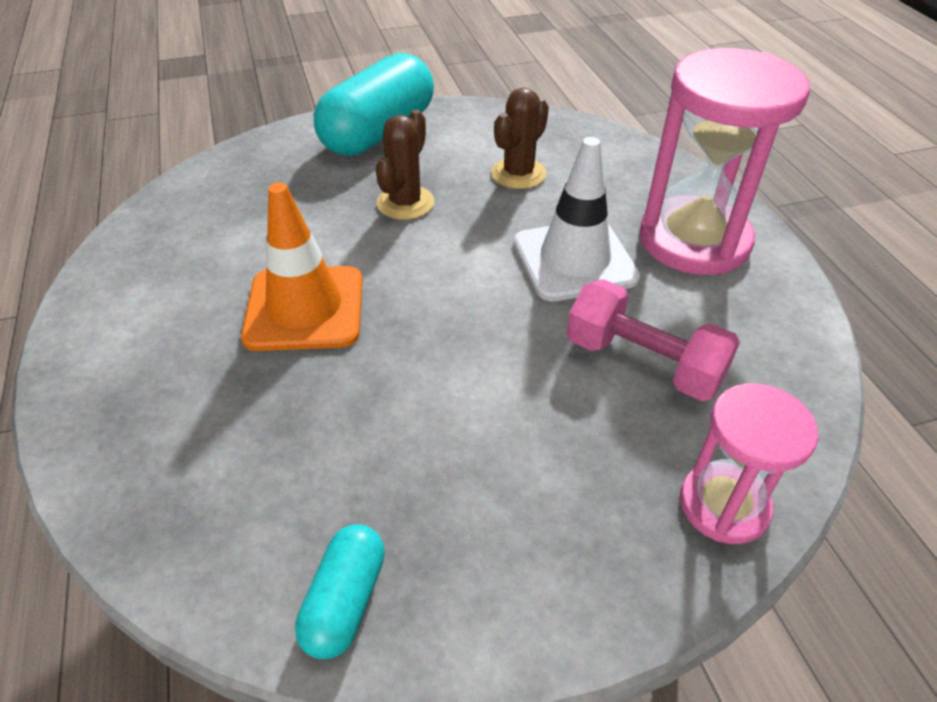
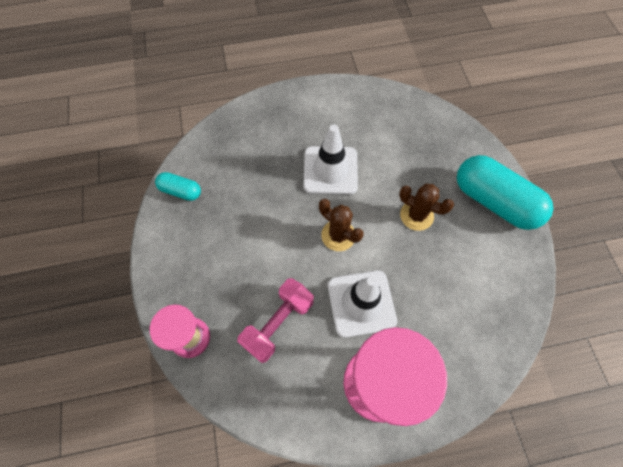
camera: 95 degrees right, 20 degrees up
orange traffic cone [241,182,363,351] -> white traffic cone [303,125,358,195]
brown cactus [491,87,549,189] -> brown cactus moved to [319,199,364,251]

